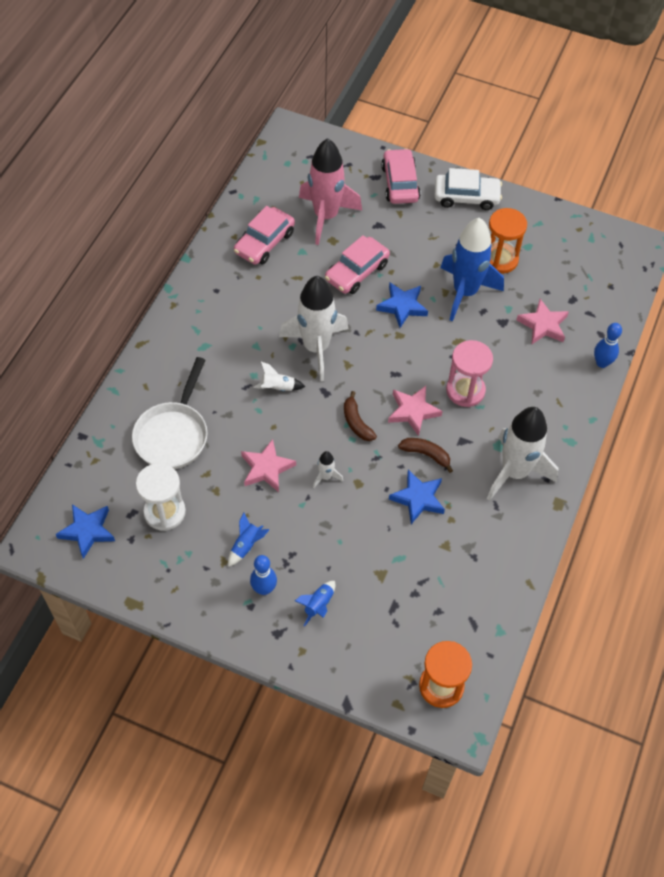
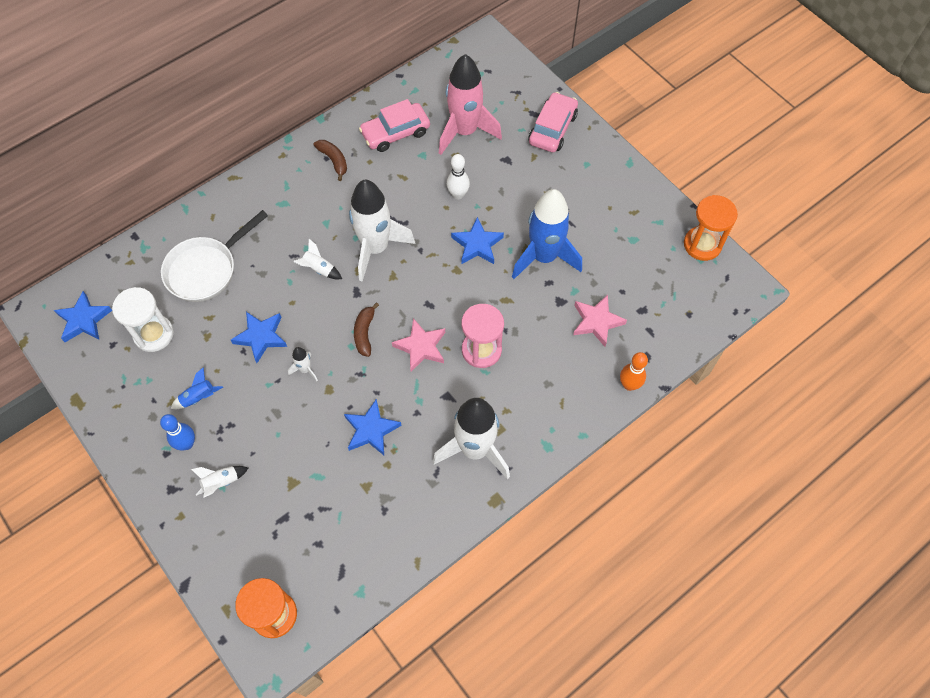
camera: 30 degrees right, 5 degrees up
pink star [241,439,296,492] -> blue star [231,312,287,363]
blue rocket [295,581,335,627] -> white rocket [191,466,248,497]
pink car [325,235,390,294] -> white bowling pin [447,154,470,199]
brown banana [398,438,453,473] -> brown banana moved to [314,140,347,181]
white car [435,168,502,210] -> none
orange hourglass [489,208,527,274] -> orange hourglass moved to [684,195,738,261]
blue bowling pin [594,323,622,368] -> orange bowling pin [620,352,648,391]

